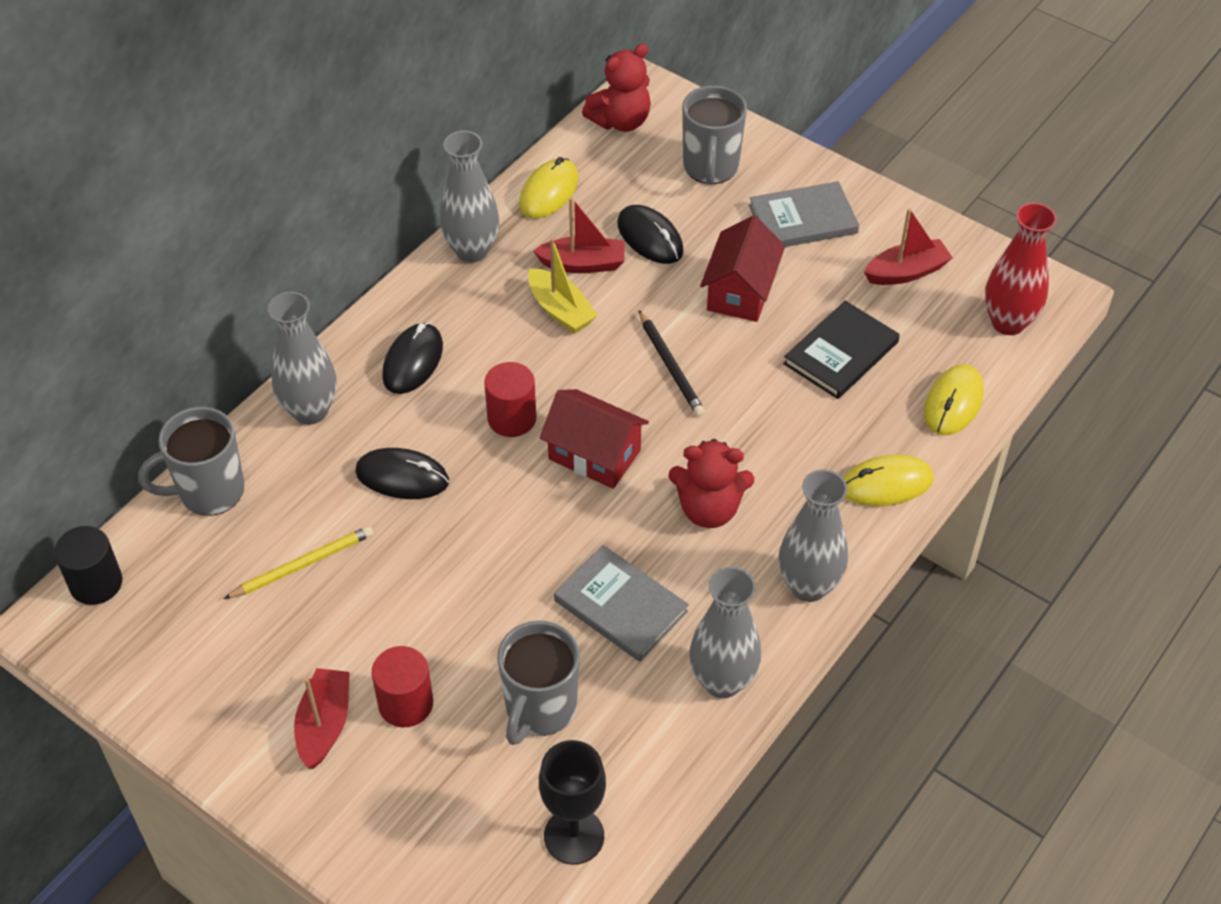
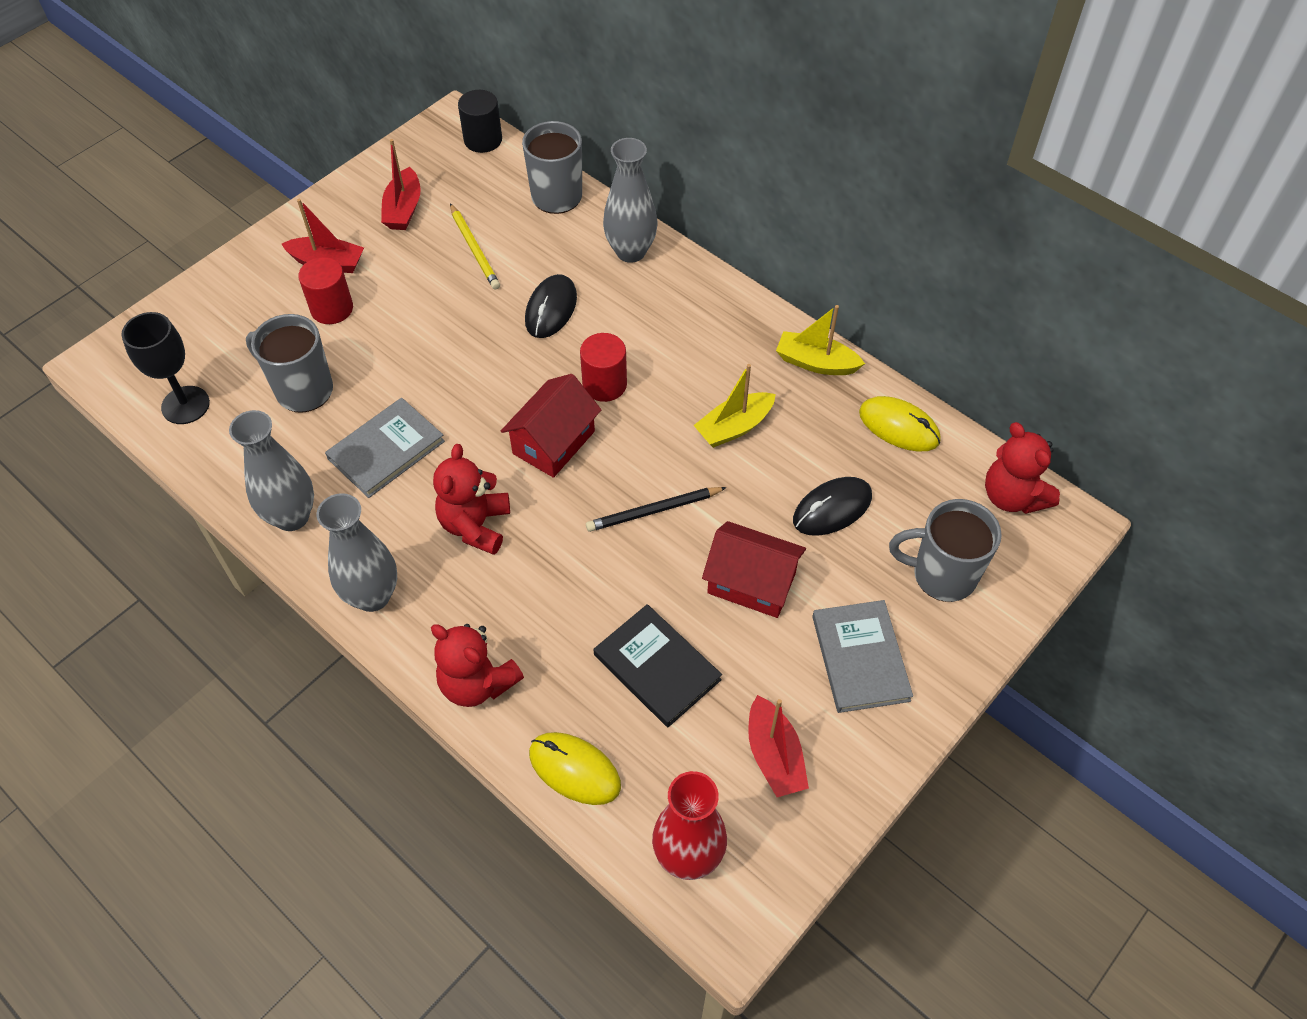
camera: 95 degrees right, 5 degrees up
black mouse [382,323,443,394] -> none
grey vase [440,131,499,263] -> yellow boat [776,305,865,375]
red boat [533,197,625,273] -> red boat moved to [381,139,421,230]
yellow mouse [843,455,934,506] -> red teddy bear [431,624,524,707]

